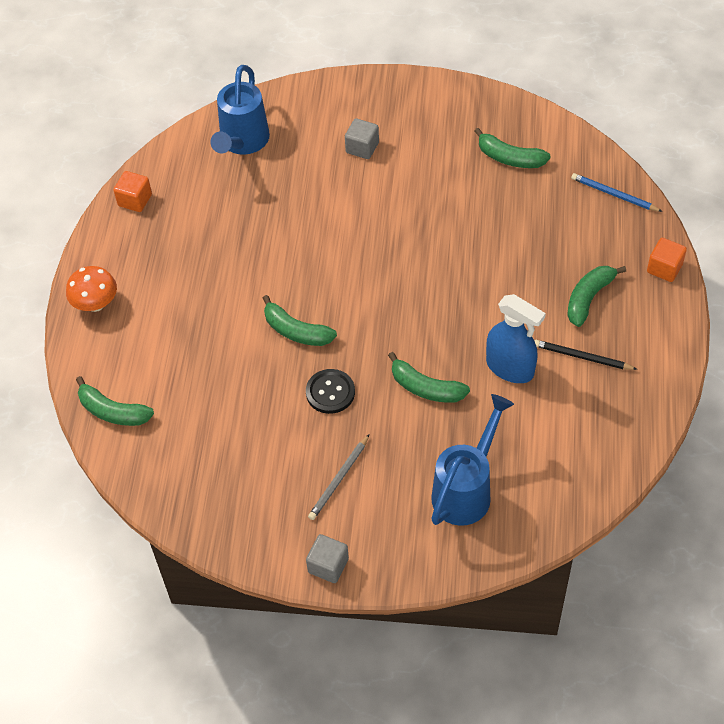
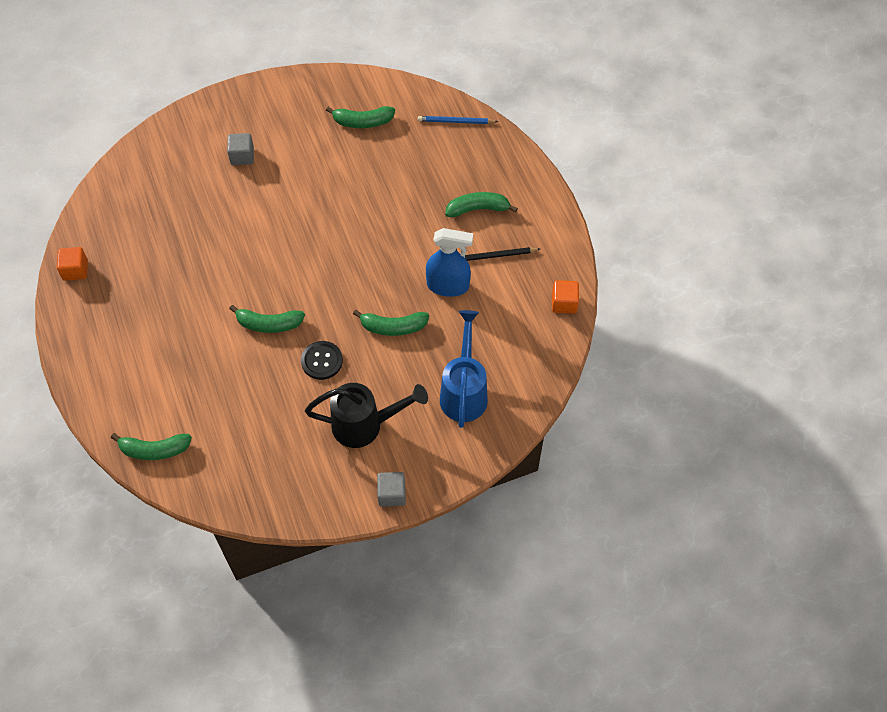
camera: 30 degrees left, 5 degrees up
orange mushroom [66,266,117,312] -> none
blue watering can [210,65,270,155] -> none
grey pencil [308,435,369,520] -> black watering can [305,383,428,448]
green banana [567,266,626,327] -> green banana turned 75 degrees clockwise [445,192,518,217]
orange cube [647,238,687,282] -> orange cube moved to [552,280,579,314]

